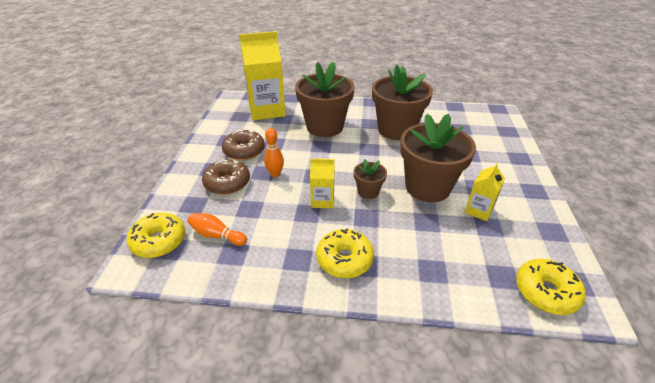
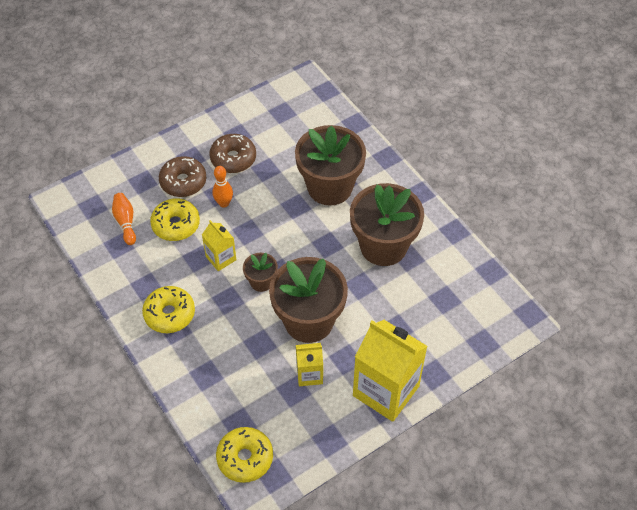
camera: 50 degrees right, 15 degrees up
yellow donut [127,213,185,258] -> yellow donut moved to [150,198,200,241]
yellow carton [239,31,286,120] -> yellow carton moved to [353,320,428,422]

